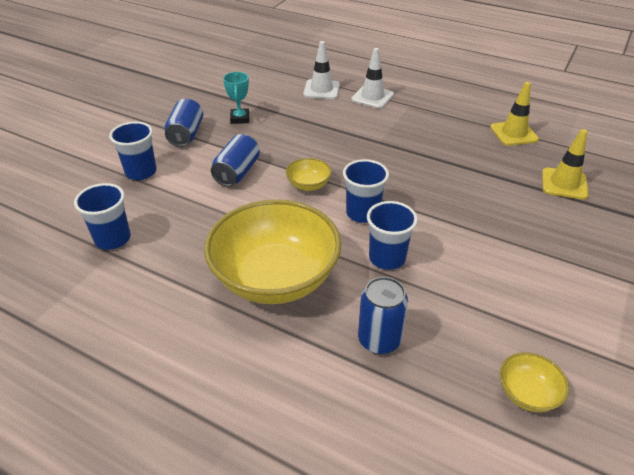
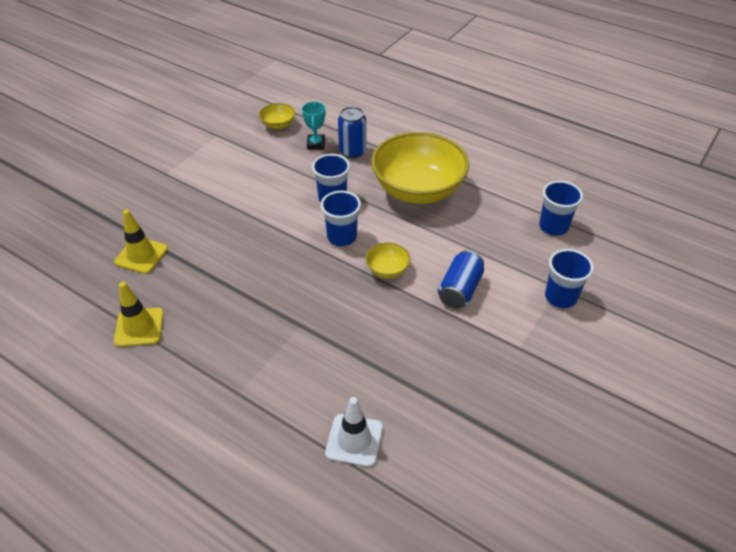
camera: 175 degrees left, 5 degrees up
blue can [164,99,203,147] -> none
turquoise trophy [223,72,249,124] -> turquoise trophy moved to [302,102,326,150]
white traffic cone [351,48,394,108] -> none

